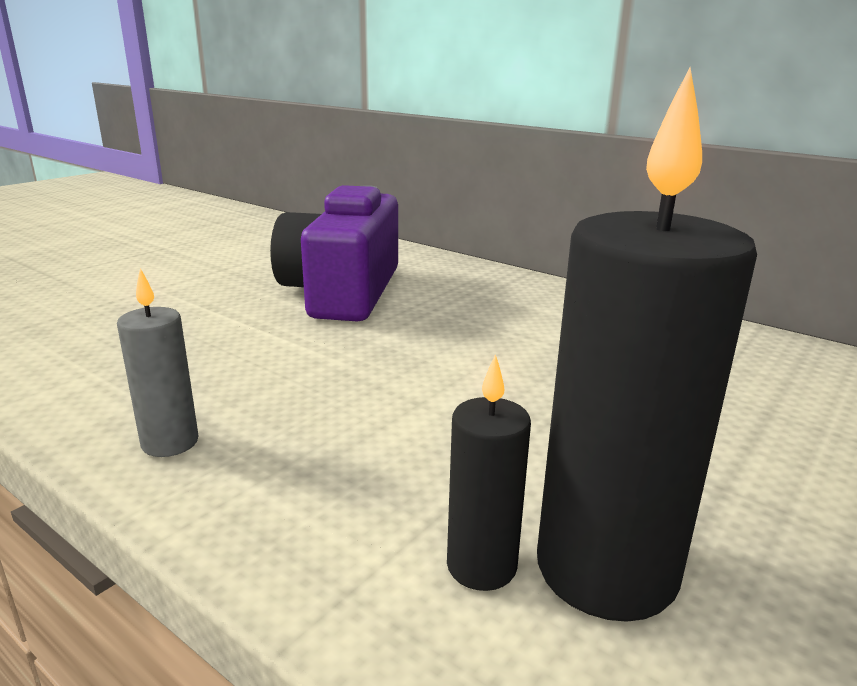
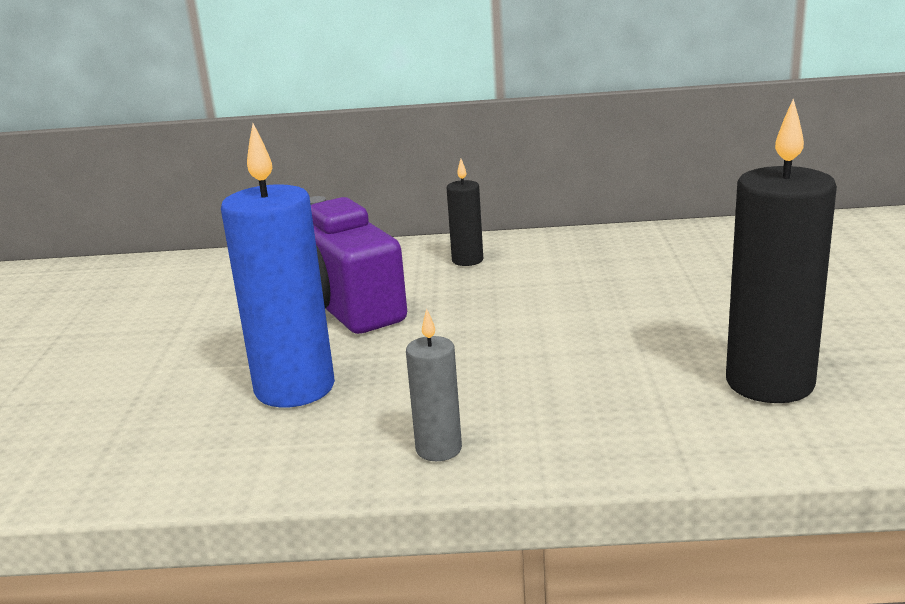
camera: 35 degrees left, 0 degrees up
black candle [447,354,531,591] -> black candle moved to [446,159,483,266]
none -> blue candle [221,124,335,407]

